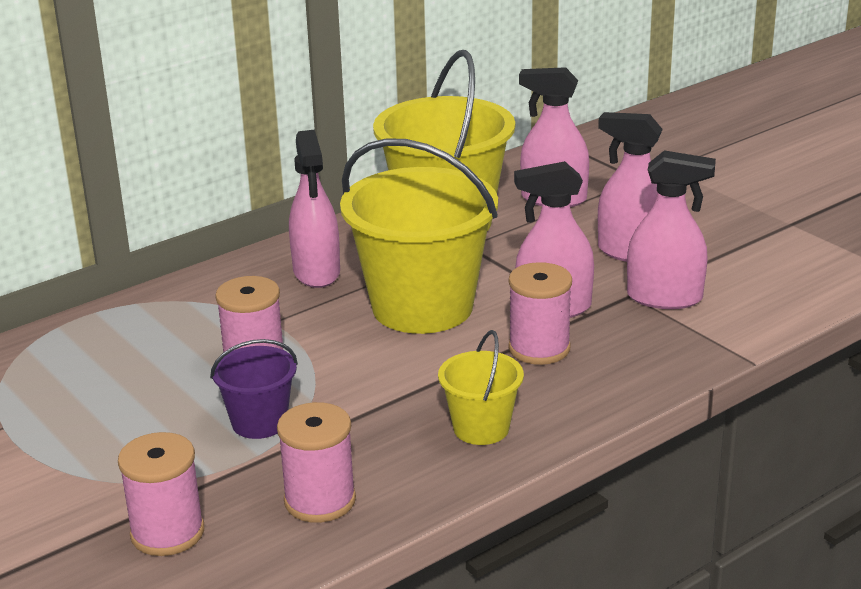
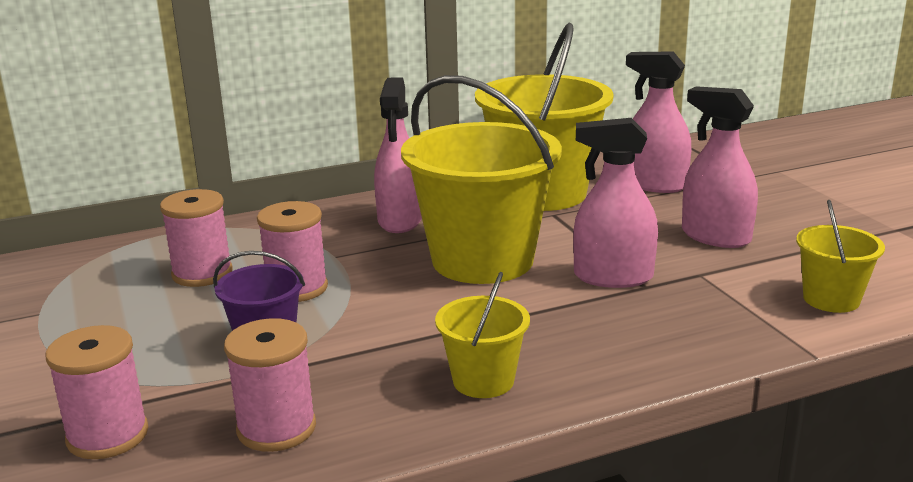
camera: 15 degrees right, 5 degrees down
pink spool [508,262,572,365] -> pink spool moved to [160,189,233,287]
pink spray bottle [627,150,716,309] -> none
none -> yellow bucket [796,200,885,313]

